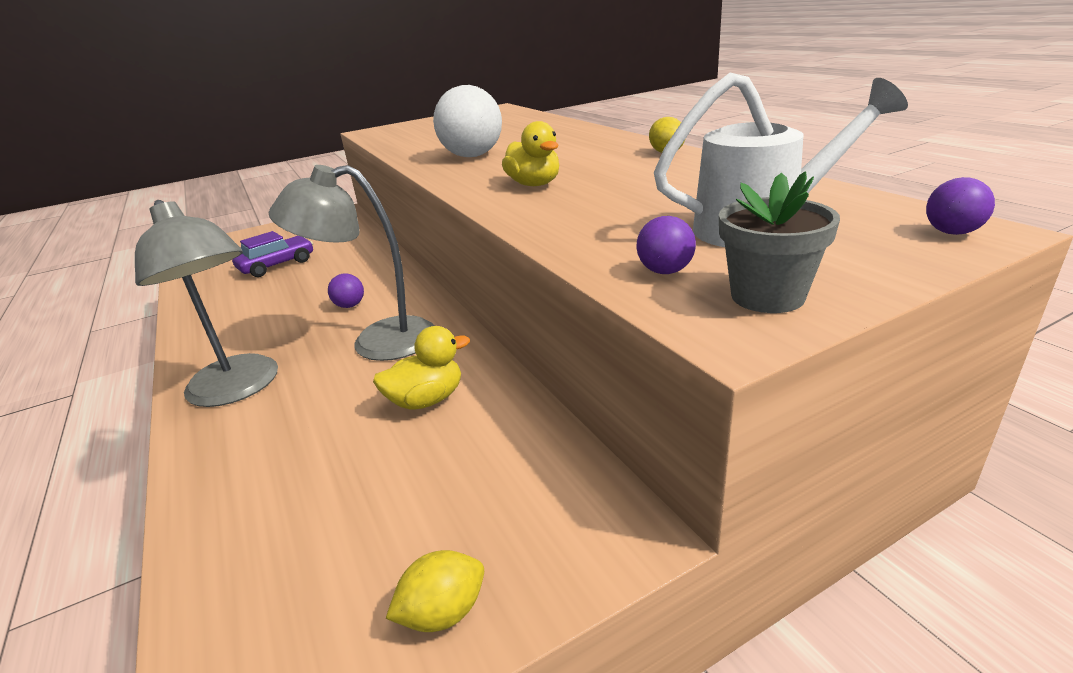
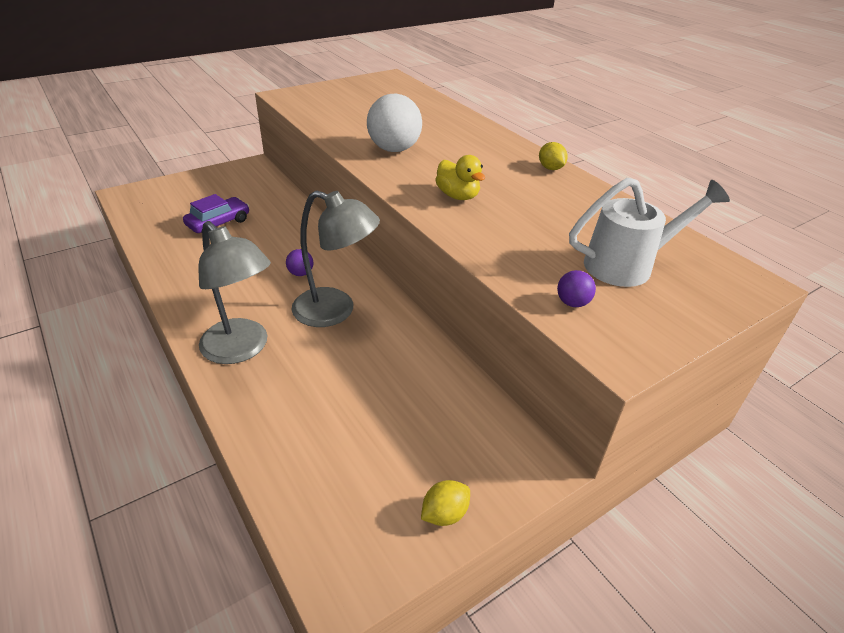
camera: 10 degrees left, 10 degrees up
grey lamp [269,165,435,361] -> grey lamp turned 150 degrees counterclockwise [291,191,380,327]
yellow duck [373,326,470,410] -> none
grey flower pot [719,171,840,313] -> none
purple ball [926,177,995,235] -> none

